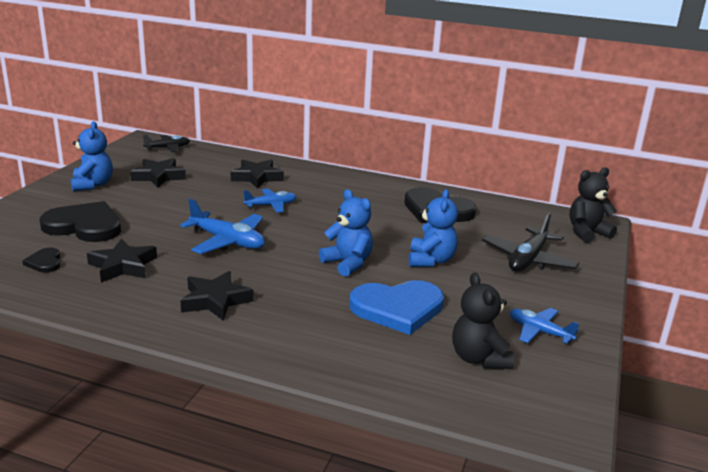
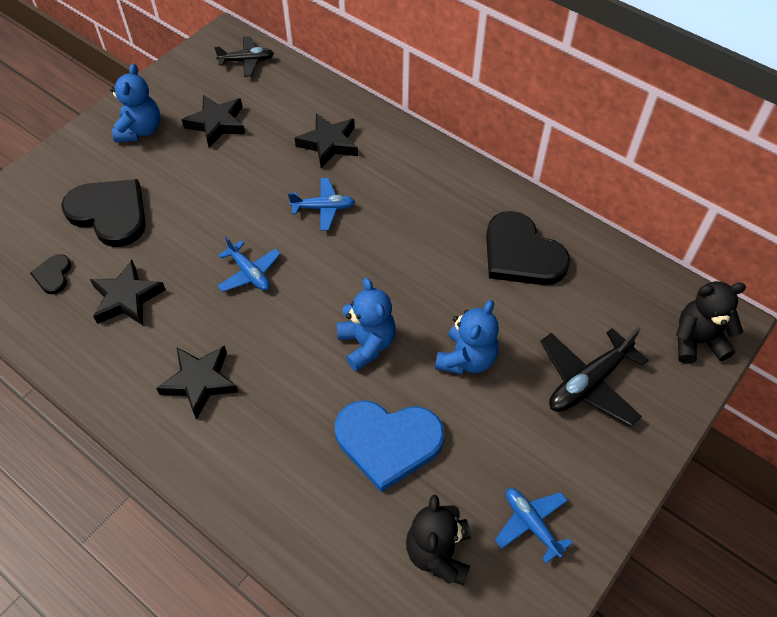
camera: 20 degrees right, 30 degrees up
blue plane [180,199,265,254] -> blue plane [217,237,281,292], size x0.64

